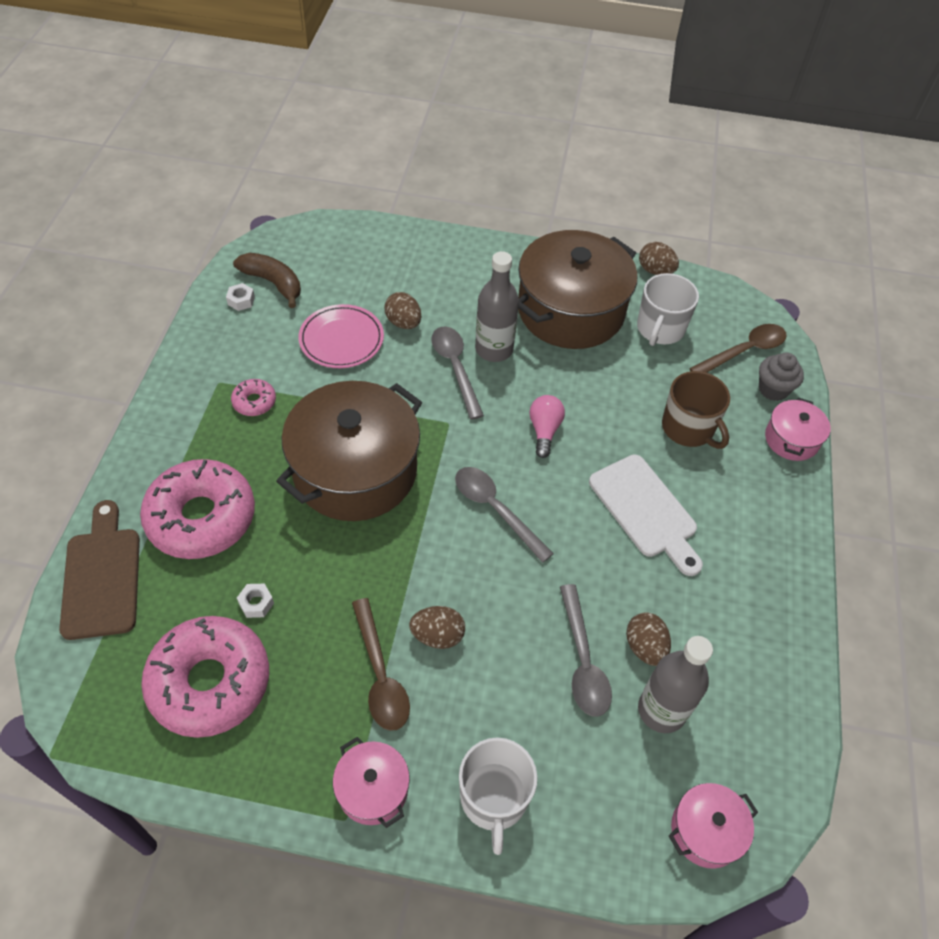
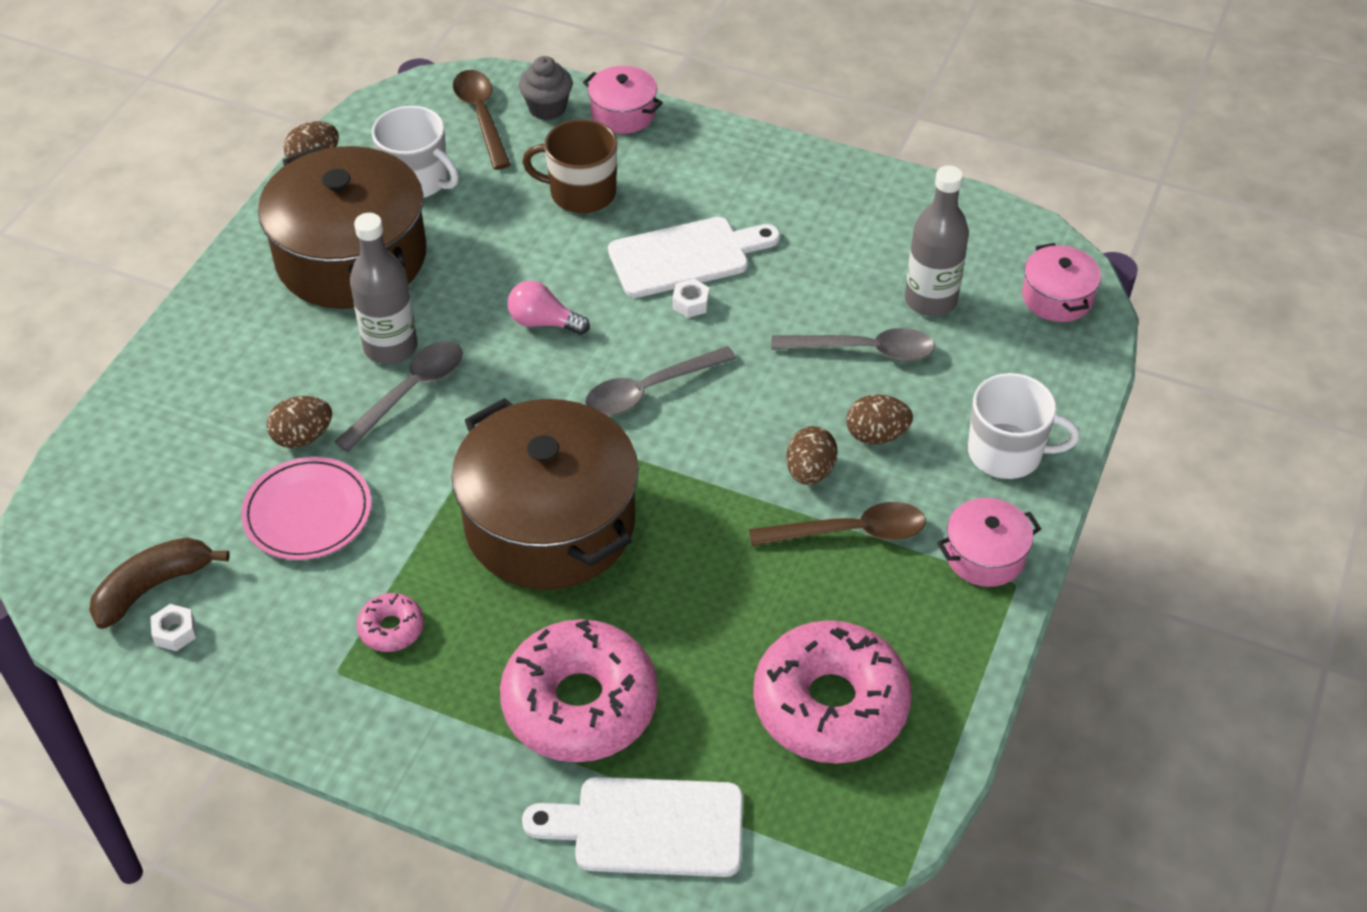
camera: 75 degrees left, 5 degrees down
brown cutting board [59,500,140,640] -> white cutting board [522,777,743,877]
white nut [237,584,274,618] -> white nut moved to [672,279,710,318]
grey spoon [431,327,484,420] -> grey spoon turned 135 degrees clockwise [334,341,463,452]
brown egg [626,612,671,666] -> brown egg moved to [846,395,913,444]
brown mug [662,371,730,449] -> brown mug turned 150 degrees counterclockwise [522,119,617,213]

